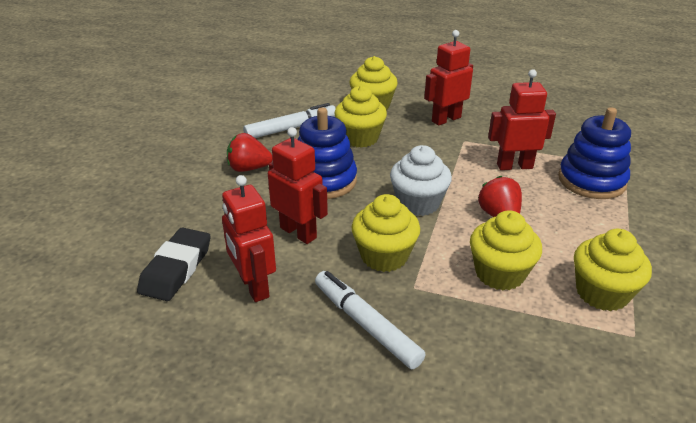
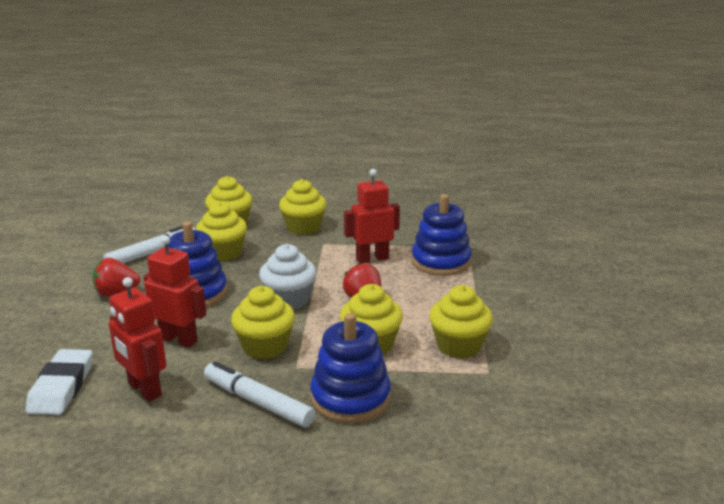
camera: 15 degrees left, 10 degrees down
black eraser [137,228,211,301] -> white eraser [25,349,92,415]
red robot [424,30,473,126] -> yellow cupcake [279,179,327,235]
none -> blue stacking toy [310,313,391,423]

